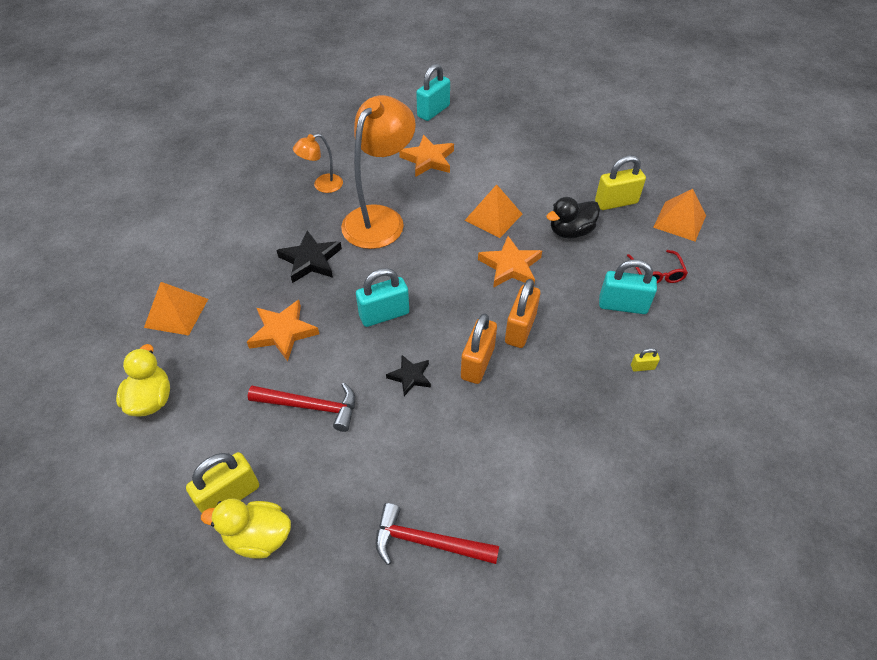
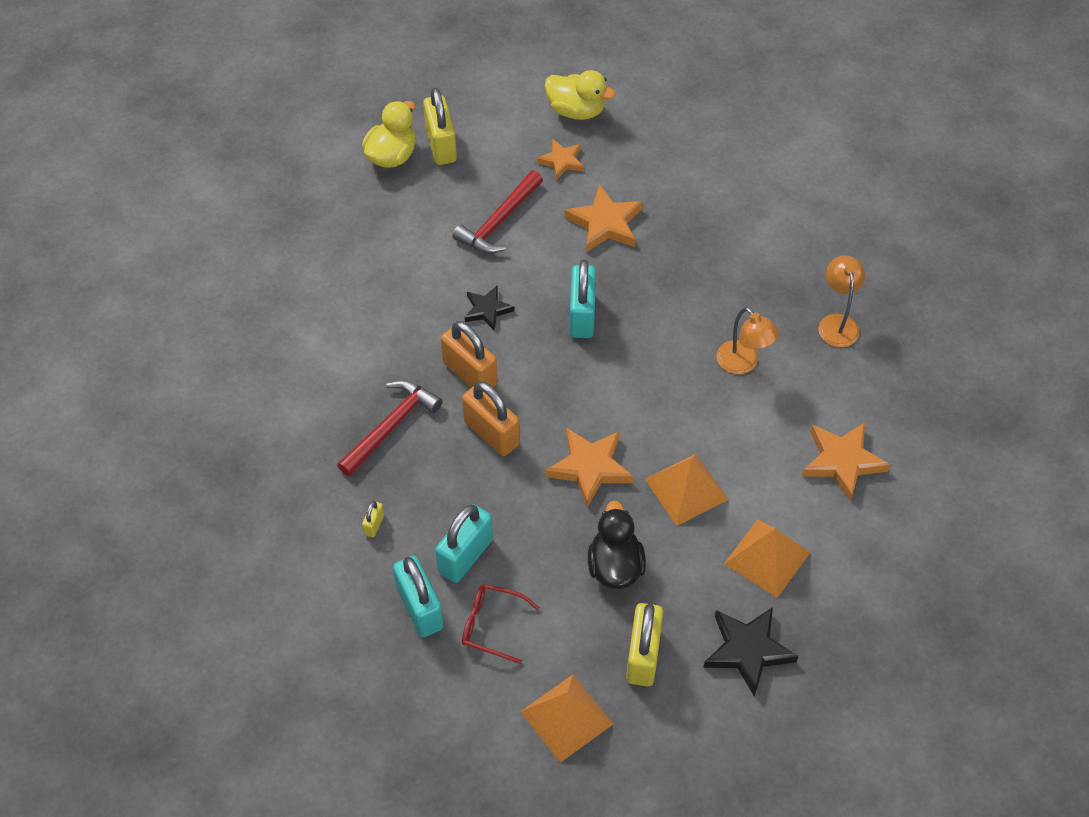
camera: 115 degrees right, 5 degrees up
orange pyramid [144,282,208,336] -> orange pyramid moved to [724,519,810,598]
black star [276,230,342,283] -> black star moved to [703,607,798,697]
orange lamp [341,95,416,249] -> orange lamp [717,307,779,374], size x0.49
red hammer [376,503,499,565] -> red hammer moved to [337,380,442,476]
turquoise padlock [416,64,450,121] -> turquoise padlock moved to [393,556,444,637]
none -> orange star [537,139,584,180]

